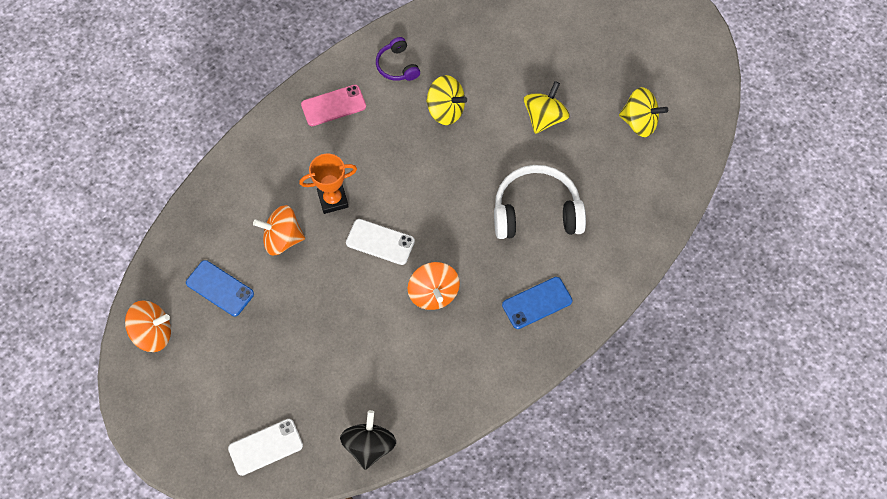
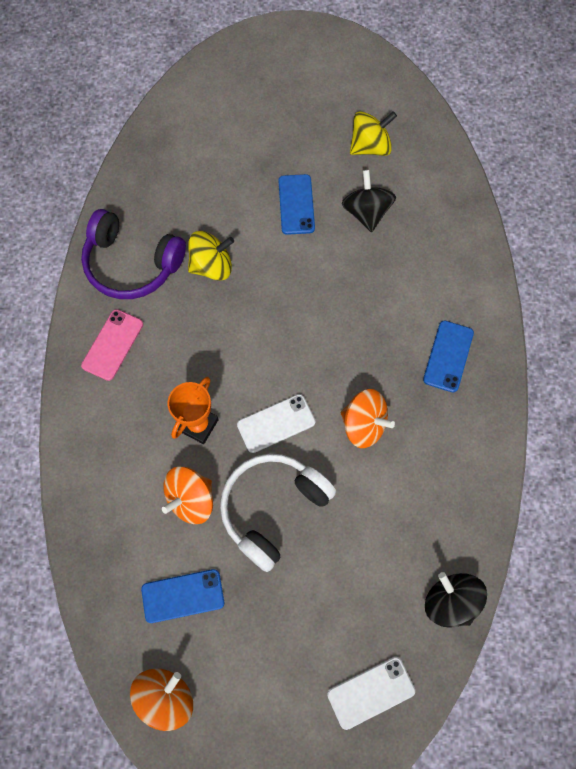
camera: 45 degrees left, 5 degrees up
white phone [228,419,303,476] -> white phone turned 45 degrees clockwise [327,657,415,730]
purple headphones [376,37,420,81] -> purple headphones [81,209,186,299], size x1.88
white headphones [494,165,586,239] -> white headphones moved to [220,454,336,572]
yellow spinning top [524,81,570,134] -> blue phone [279,174,315,235]
none -> black spinning top [342,170,396,232]

